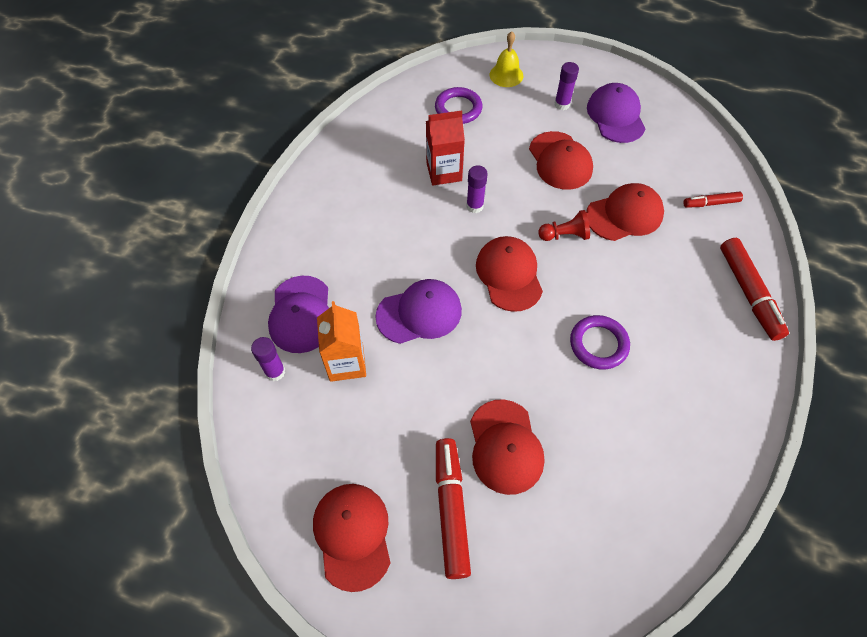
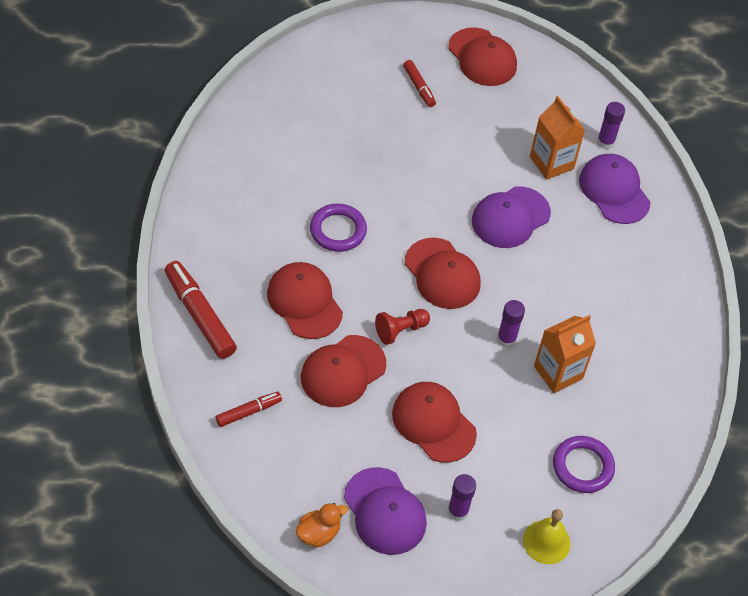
camera: 155 degrees right, 5 degrees down
red carton [426,110,465,186] -> orange carton [534,315,596,393]
red marker [436,438,471,579] -> red marker [403,60,436,107], size x0.56
red cap [470,400,545,495] -> red cap moved to [267,262,343,339]
none -> orange duck [296,503,348,548]

